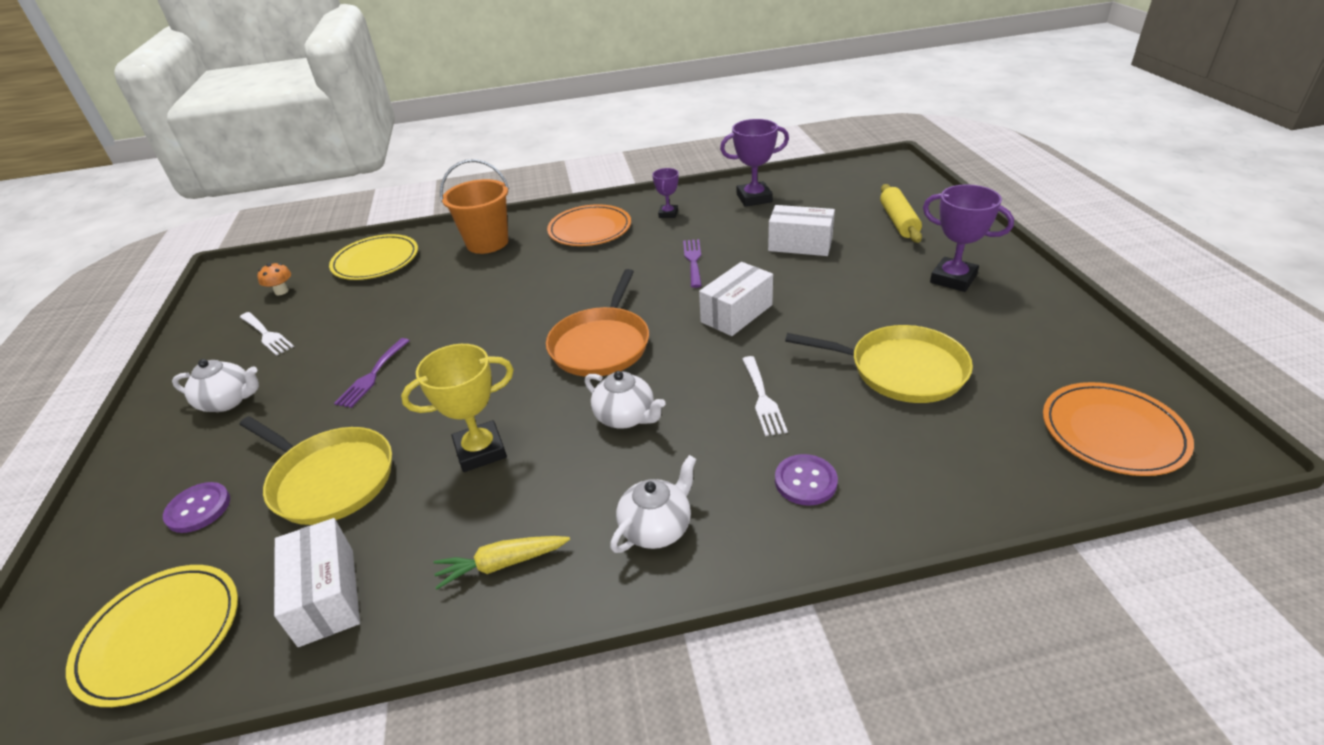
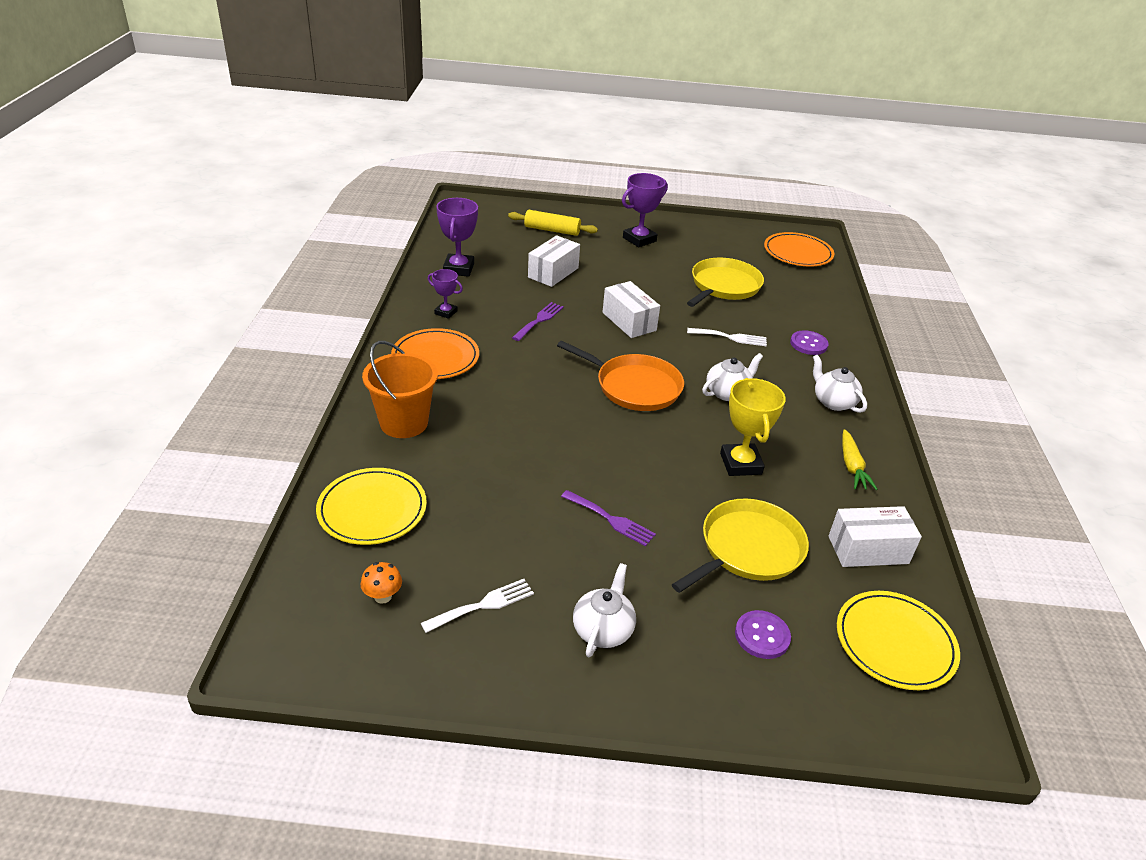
camera: 80 degrees left, 0 degrees up
purple fork [683,239,702,288] -> purple fork turned 105 degrees clockwise [512,302,564,341]

